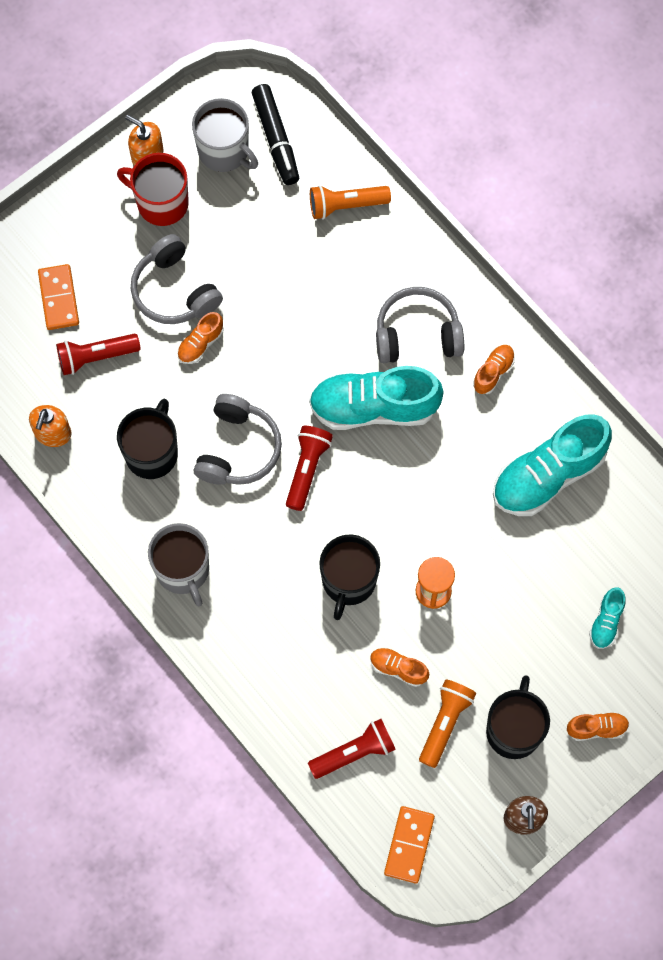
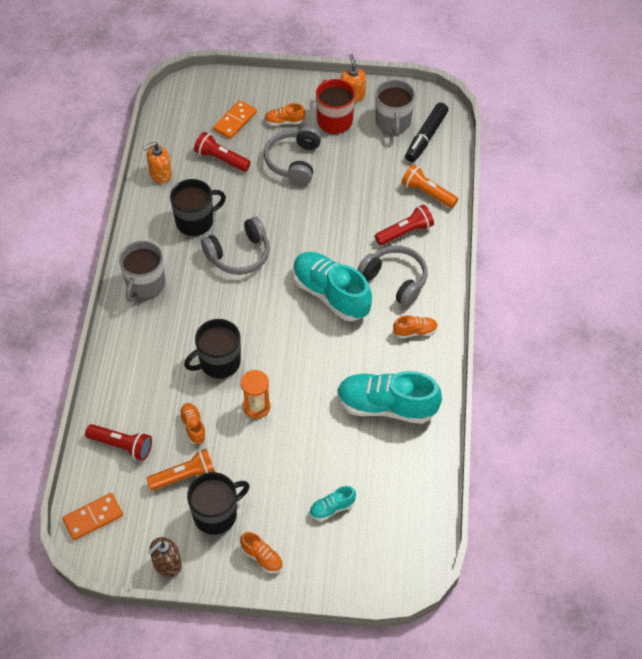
camera: 45 degrees right, 15 degrees down
orange shoe [177,312,224,364] -> orange shoe moved to [264,103,305,126]
red flashlight [286,426,333,511] -> red flashlight moved to [375,205,434,245]

